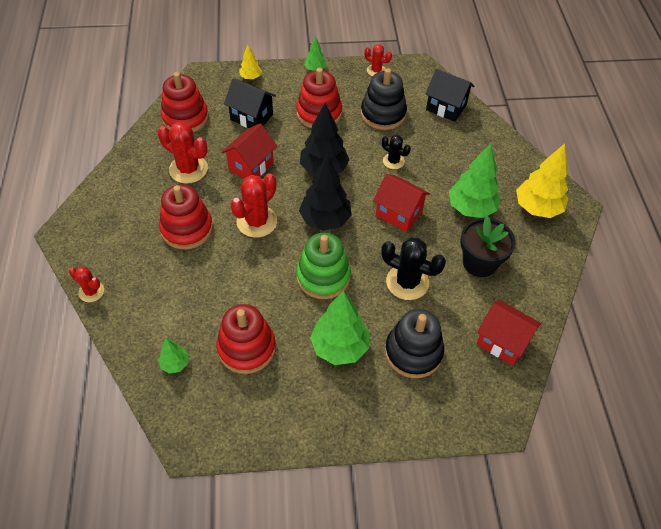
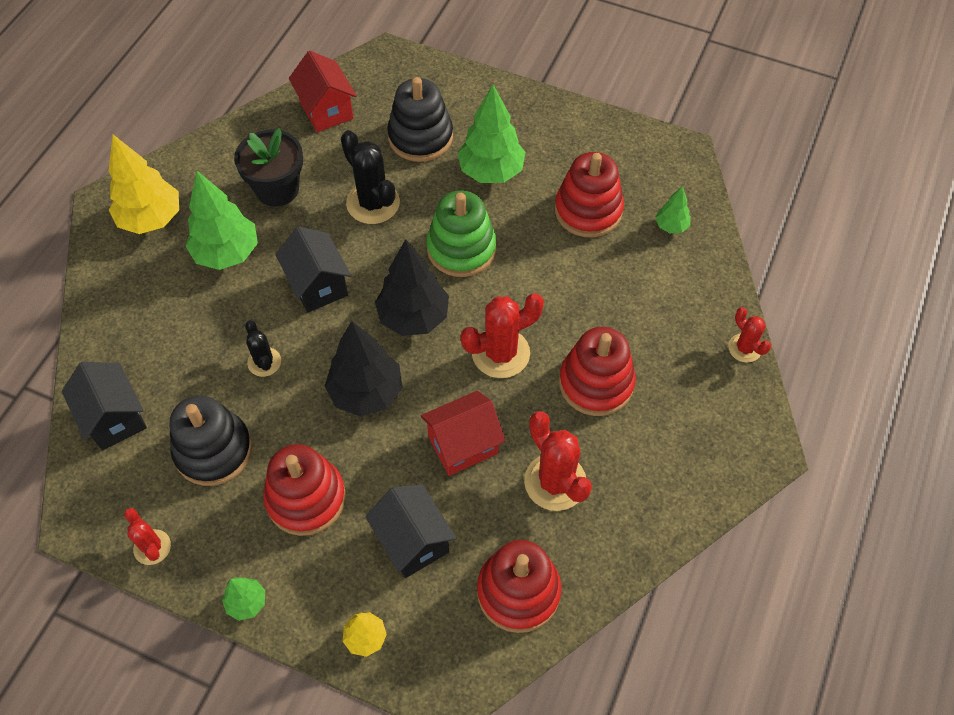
camera: 150 degrees left, 5 degrees up
red house [373,174,430,232] -> black house [275,226,351,313]

